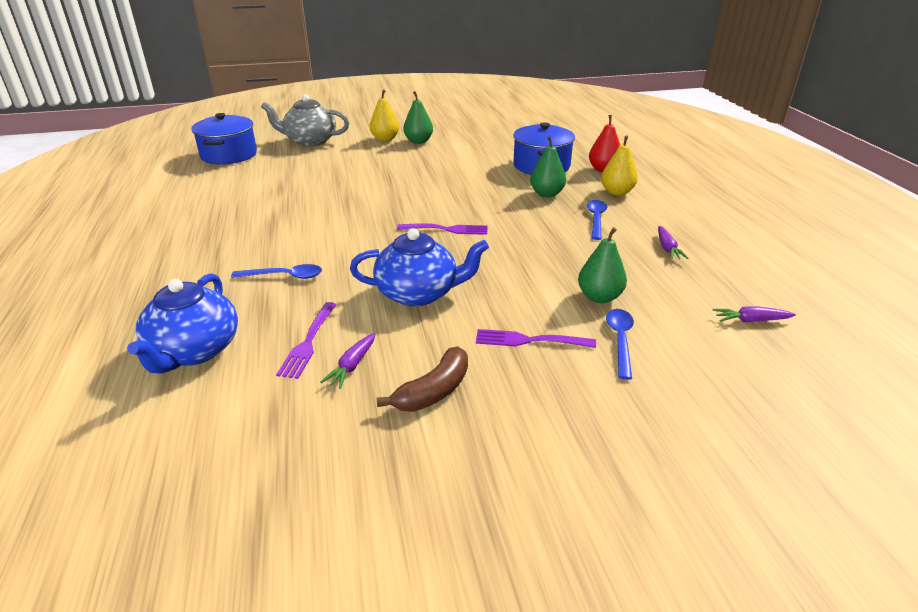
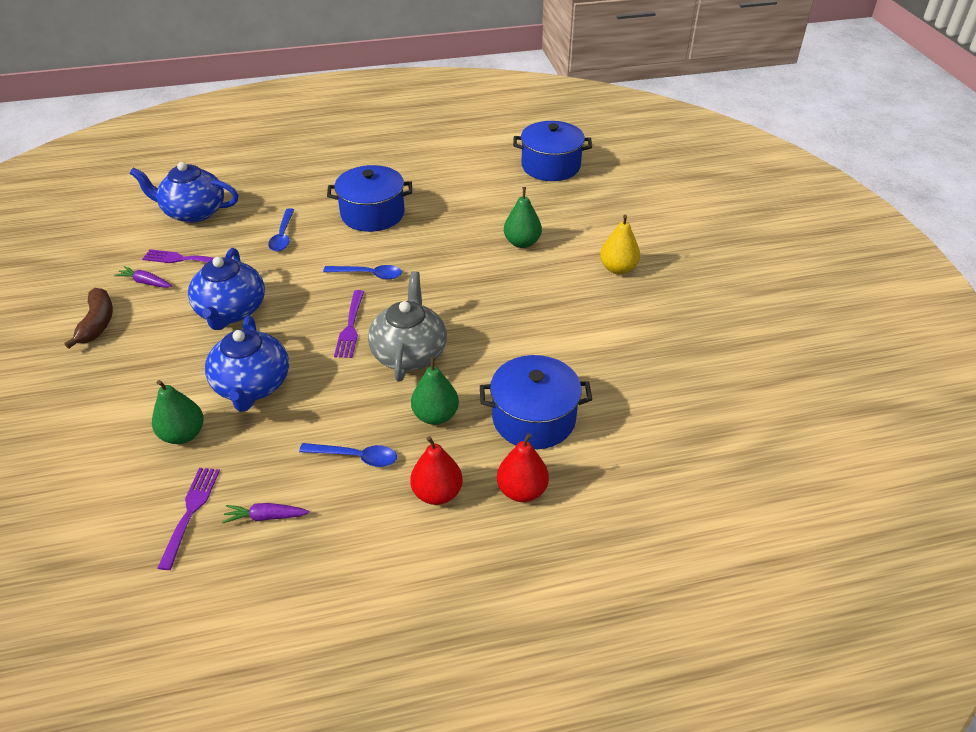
camera: 90 degrees right, 10 degrees up
grey teapot [261,94,349,147] -> grey teapot moved to [368,271,447,381]
brown banana [377,347,468,412] -> brown banana turned 135 degrees counterclockwise [64,288,113,349]
green pear [403,91,433,144] -> green pear moved to [504,187,542,248]
purple fork [476,329,596,348] -> purple fork moved to [158,468,220,570]
yellow pear [601,135,638,196] -> red pear [410,436,463,505]
blue spoon [606,309,634,380] -> blue spoon moved to [323,265,402,279]
purple carrot [713,306,796,322] -> none
none -> blue teapot [205,316,289,412]
none -> blue pot [327,165,412,232]

